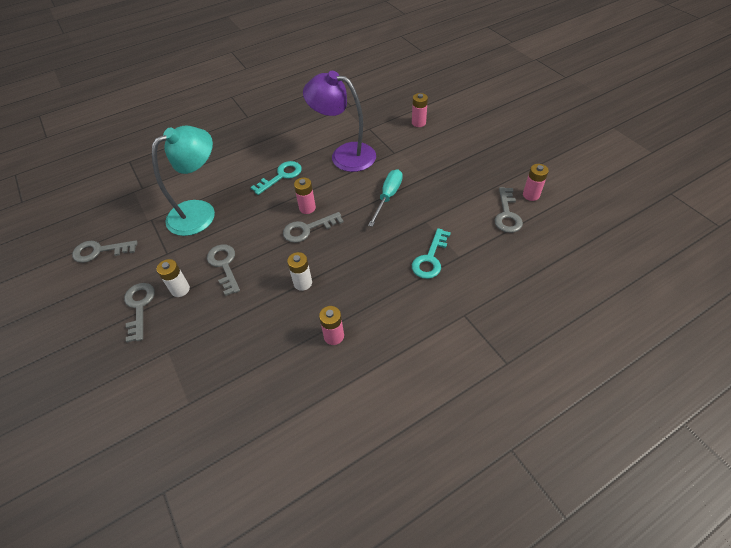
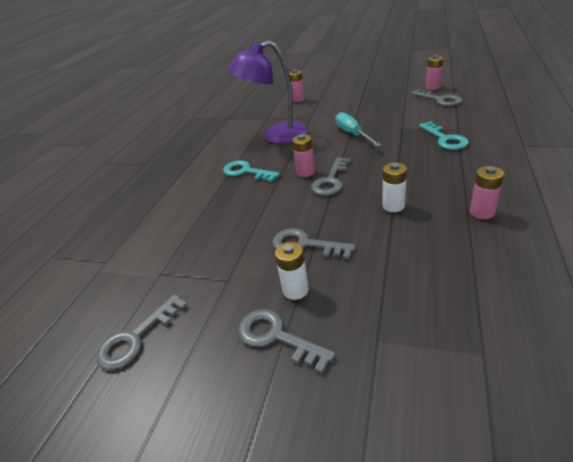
camera: 40 degrees left, 15 degrees down
turquoise lamp [152,126,215,236] -> none
turquoise key [251,161,302,195] -> turquoise key turned 60 degrees counterclockwise [223,160,280,182]

